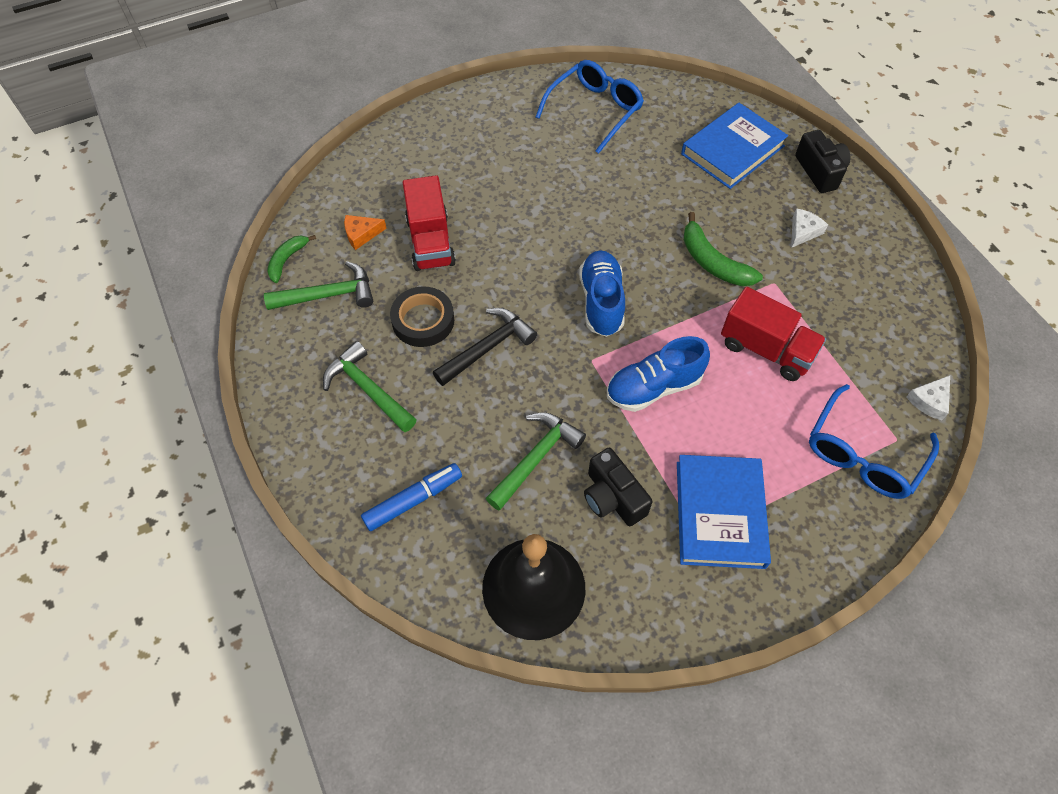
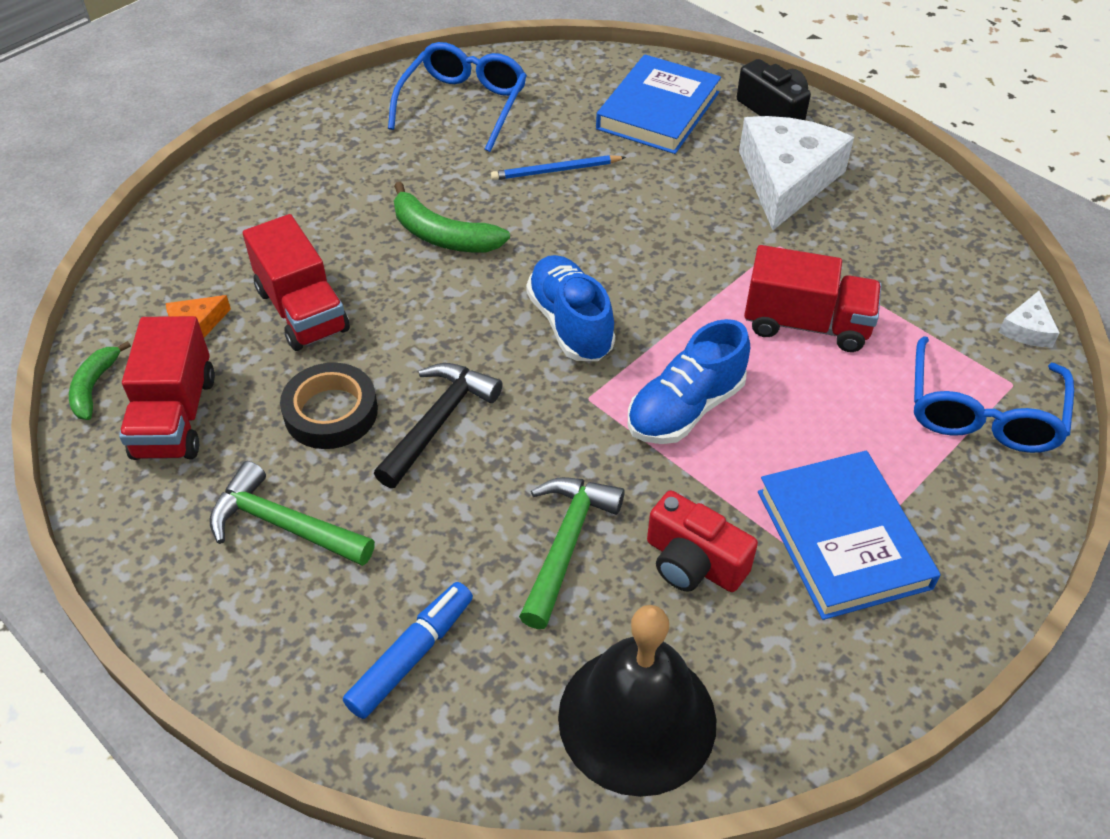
camera: 20 degrees left, 10 degrees down
green hammer [264,261,373,310] -> red truck [119,316,215,460]
black camera [584,448,653,526] -> red camera [647,490,758,592]
green banana [684,212,763,286] -> green banana moved to [394,181,510,252]
white cheese [791,208,828,248] -> white cheese [739,116,854,230], size x2.33
none -> blue pencil [491,155,626,180]

